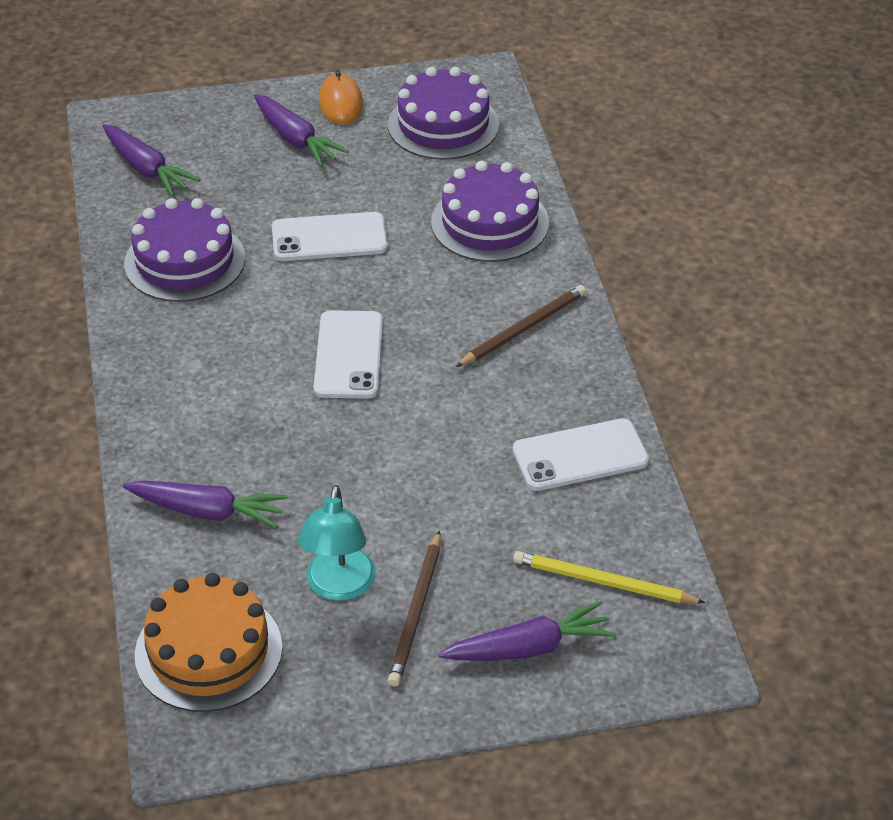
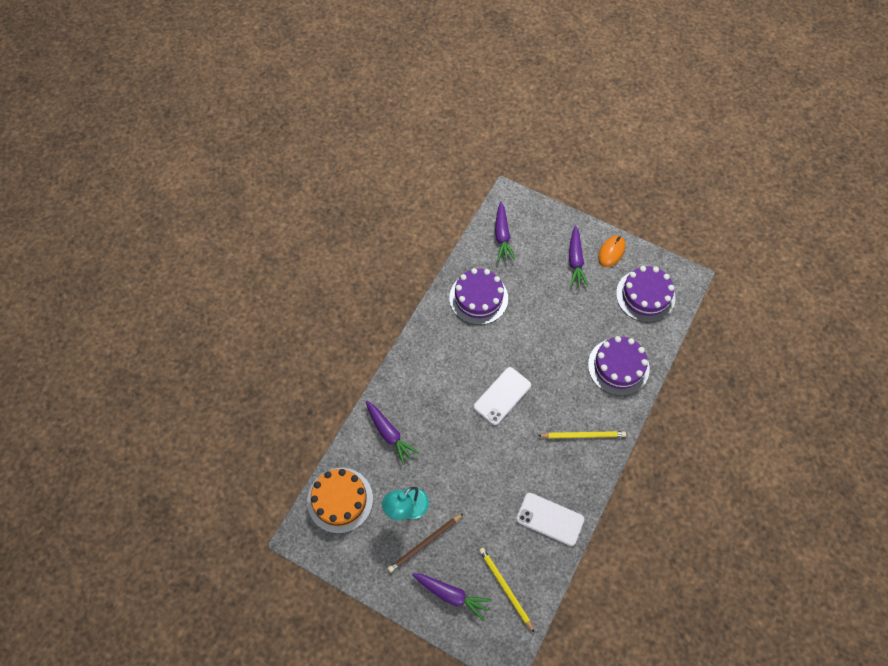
camera: 40 degrees right, 20 degrees up
white phone [272,212,388,261] -> none
brown pencil [456,285,586,367] -> yellow pencil [538,431,626,438]

